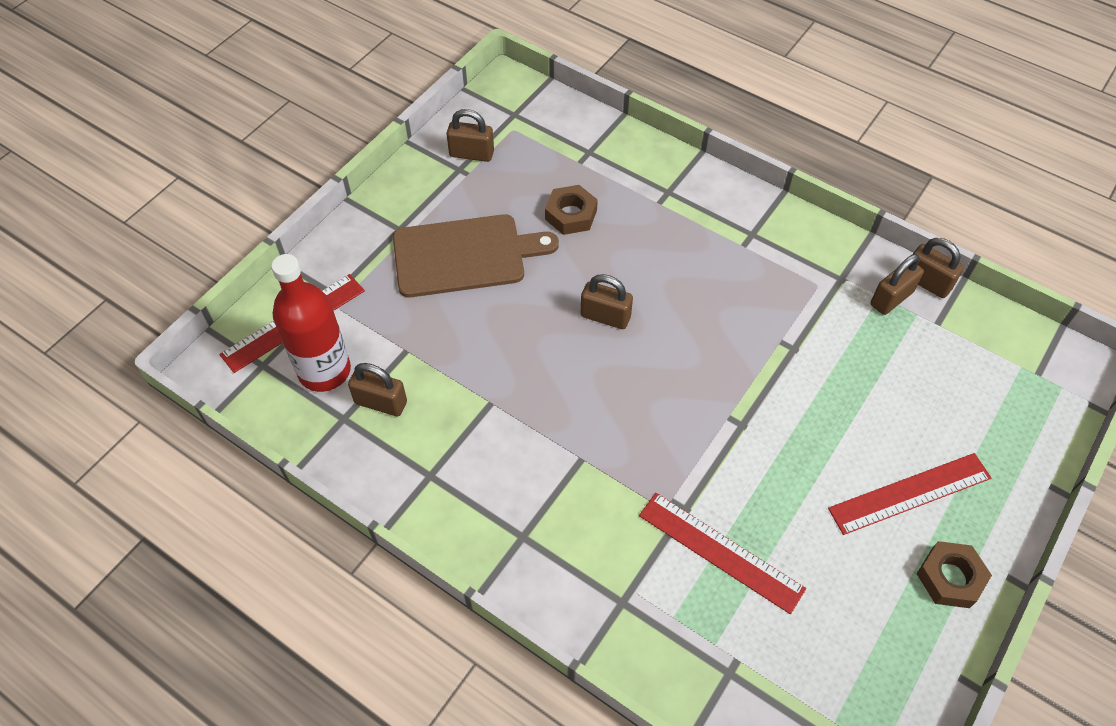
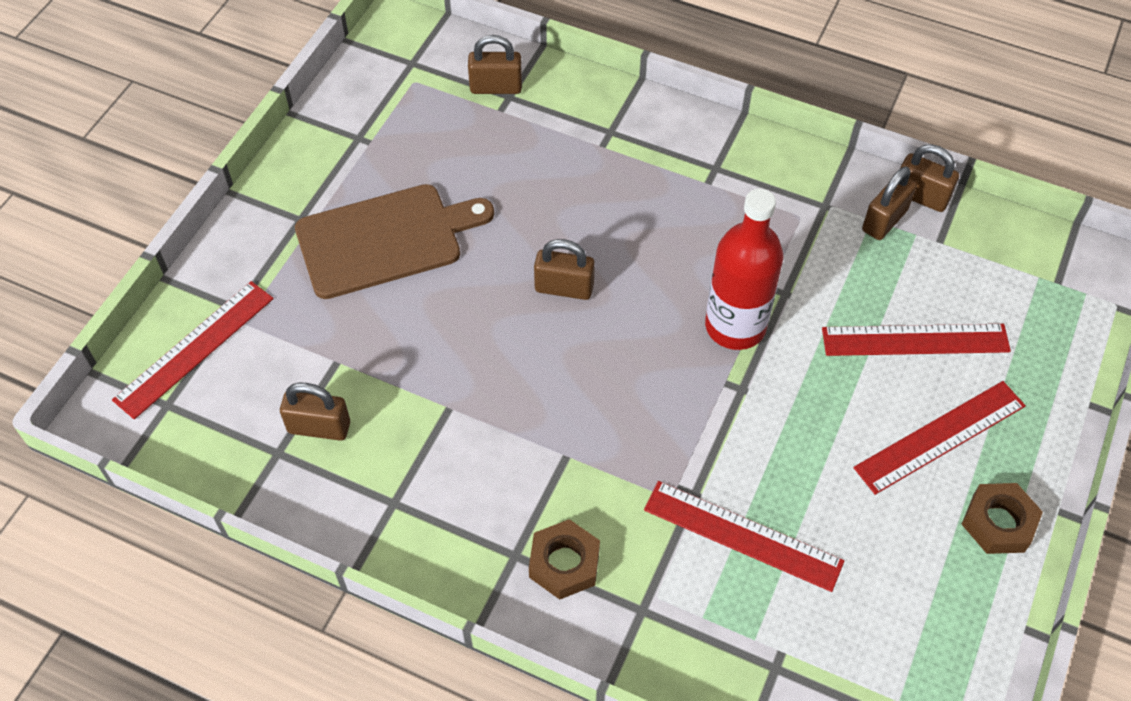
camera: 10 degrees left, 0 degrees up
red bottle [271,254,351,392] -> red bottle moved to [705,189,784,350]
brown padlock [446,109,494,162] -> brown padlock moved to [468,35,522,94]
brown nut [545,185,598,235] -> brown nut moved to [529,519,600,600]
none -> red ruler [822,324,1011,356]

